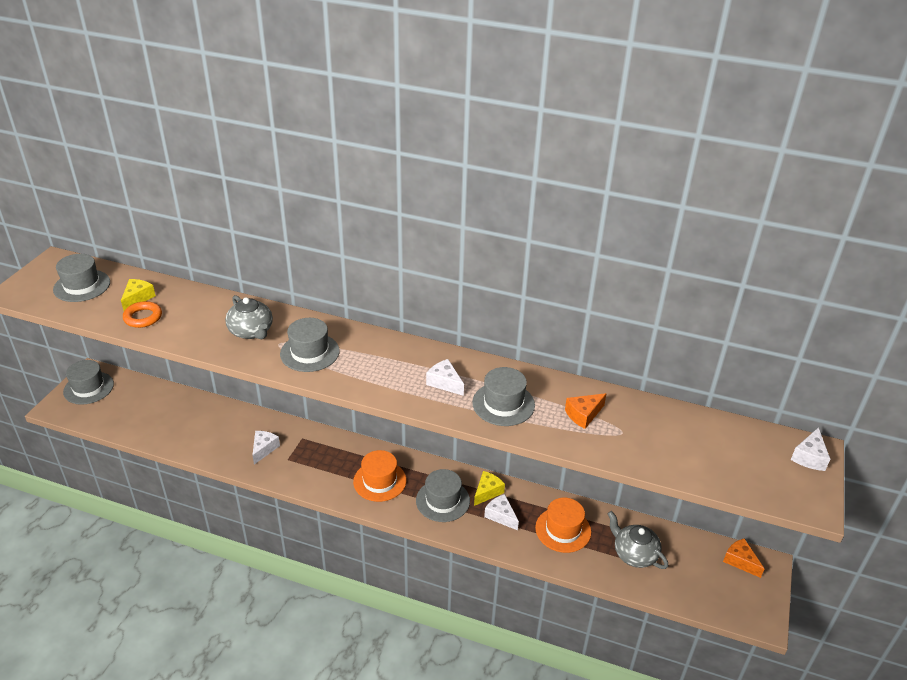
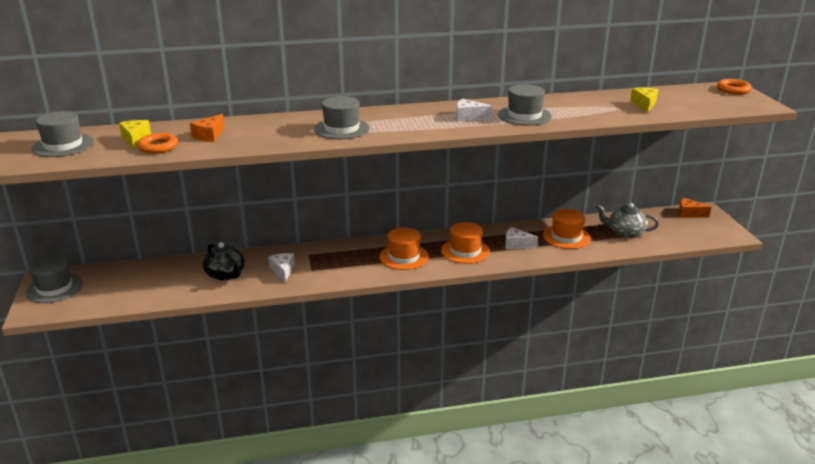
camera: 30 degrees left, 10 degrees down
grey teapot [225,295,273,339] -> none
grey hat [416,469,470,522] -> orange hat [441,222,490,264]
yellow cheese [474,471,505,506] -> yellow cheese moved to [630,88,658,112]
orange cheese [565,393,607,429] -> orange cheese moved to [190,114,225,142]
white cheese [791,427,830,471] -> orange ring [717,79,752,94]
none -> black teapot [202,242,245,281]

